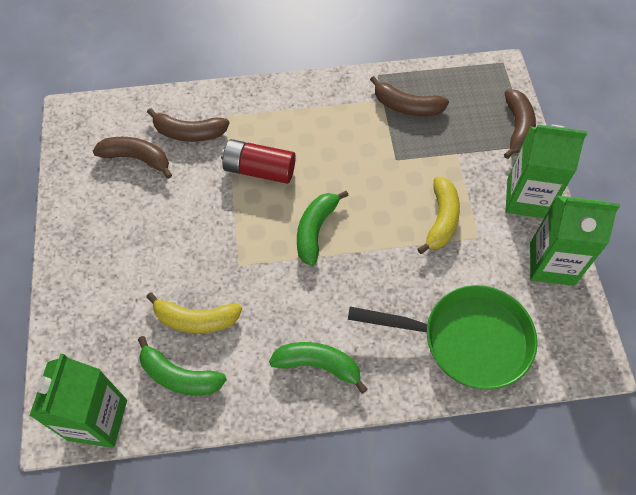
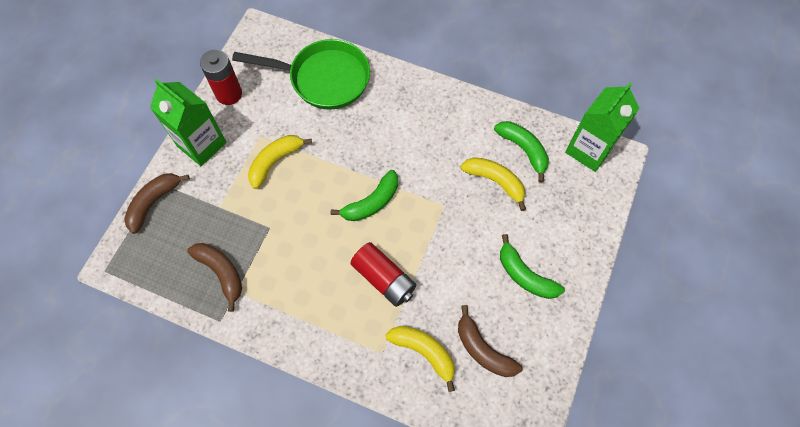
camera: 150 degrees left, 5 degrees up
brown banana [147,108,229,142] -> yellow banana [385,326,455,392]
green banana [269,342,368,394] -> green banana moved to [500,234,565,299]
green pan [348,285,538,390] -> green pan turned 150 degrees clockwise [232,39,370,110]
green carton [530,196,620,286] -> red battery [200,49,242,105]

